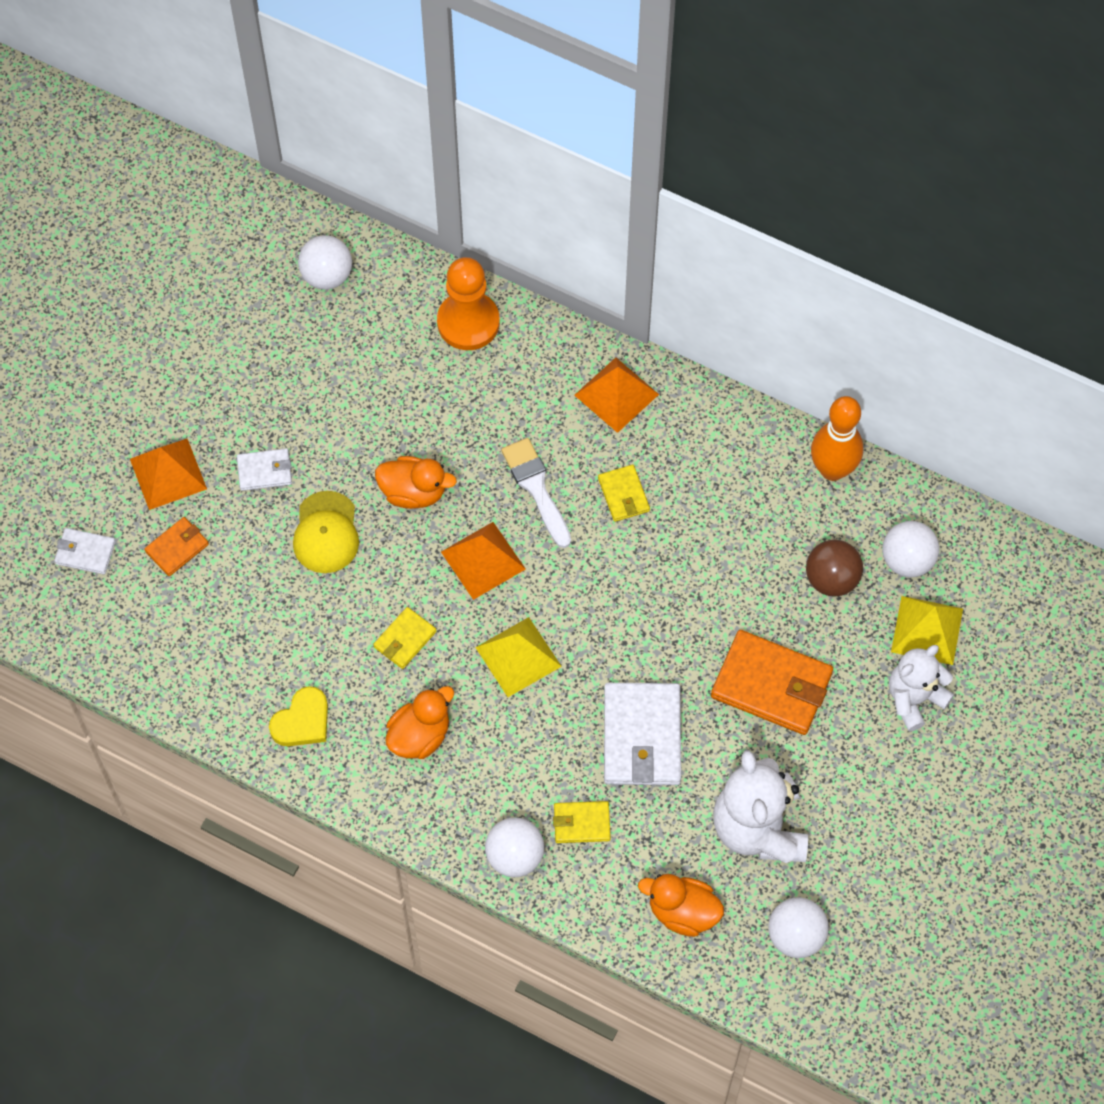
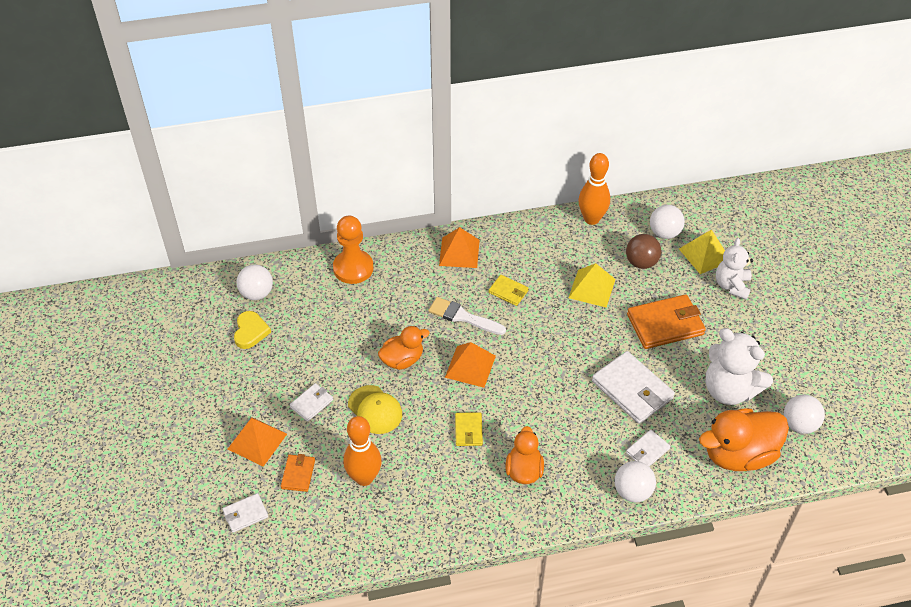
camera: 40 degrees left, 15 degrees down
yellow heart [269,686,328,746] -> yellow heart moved to [234,311,271,349]
yellow pyramid [475,617,562,697] -> yellow pyramid moved to [569,263,615,308]
yellow wallet [553,801,611,843] -> white wallet [626,430,670,467]
orange duck [638,874,724,937] -> orange duck [699,408,789,471], size x1.66
none -> orange bowling pin [343,416,382,486]

